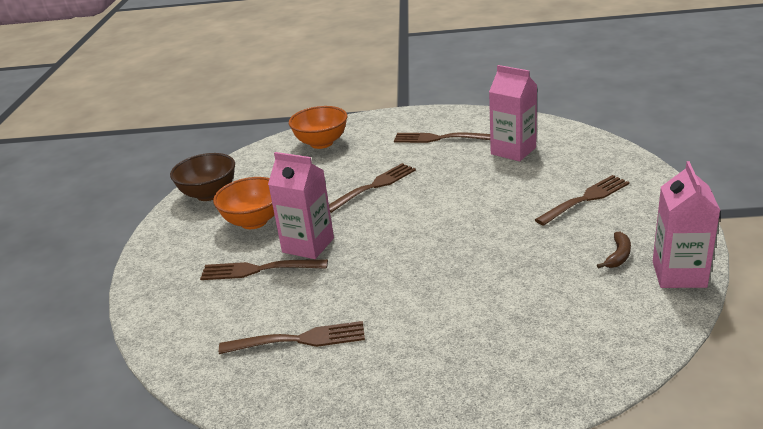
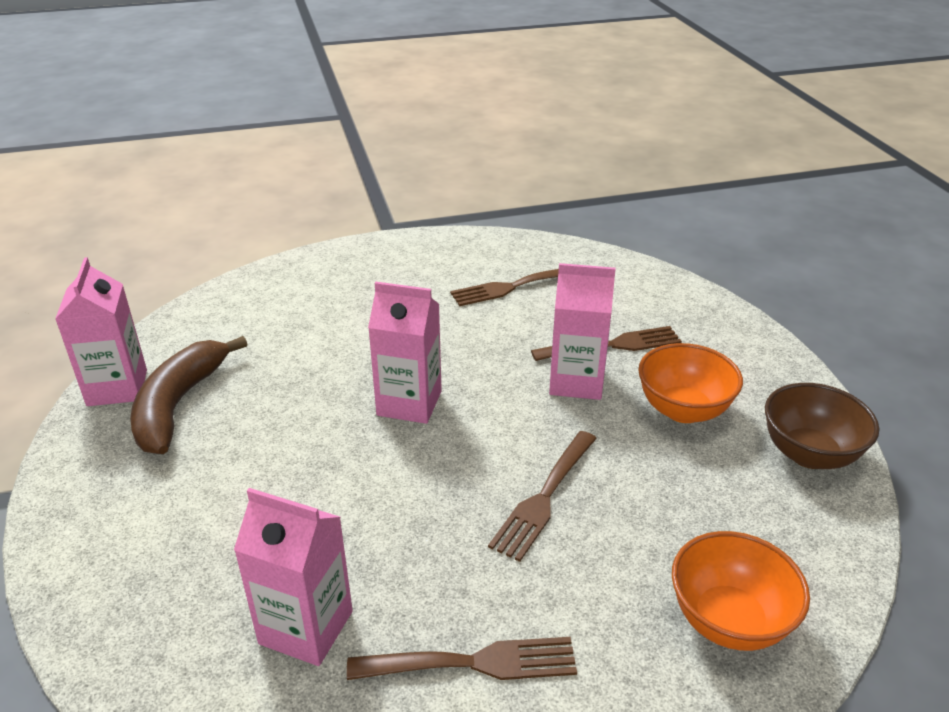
camera: 160 degrees right, 5 degrees up
brown fork [535,175,630,226] -> none
brown banana [597,232,631,269] -> brown banana [130,336,247,454], size x2.25
none -> pink carton [368,282,442,424]

